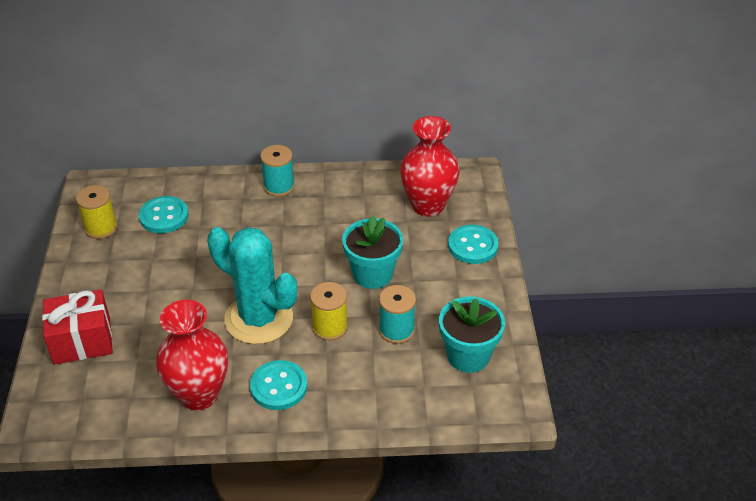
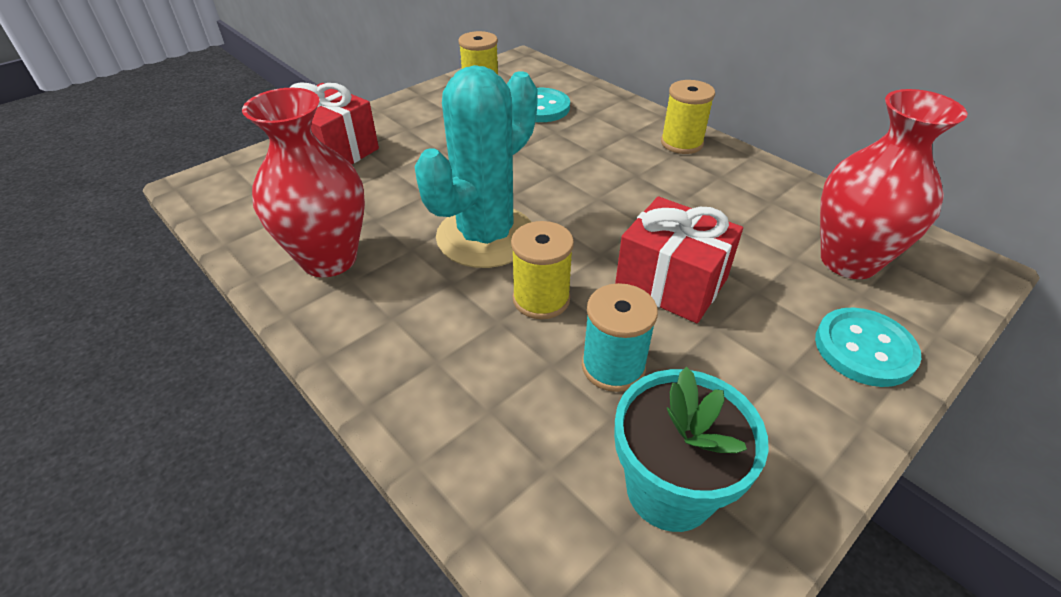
camera: 50 degrees right, 0 degrees up
turquoise cactus [207,227,297,344] -> turquoise cactus turned 45 degrees clockwise [414,65,538,268]
turquoise button [250,360,307,410] -> none
turquoise spool [260,145,295,197] -> yellow spool [661,80,715,154]
turquoise flower pot [342,215,403,289] -> red gift [615,196,743,323]

